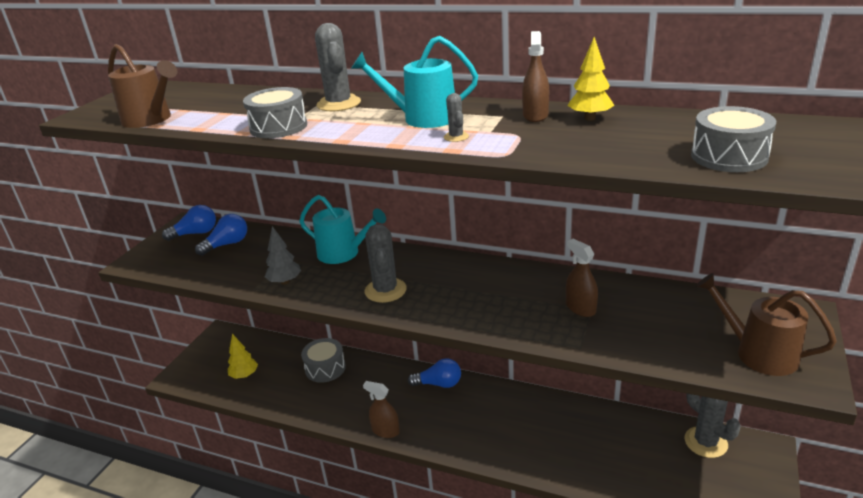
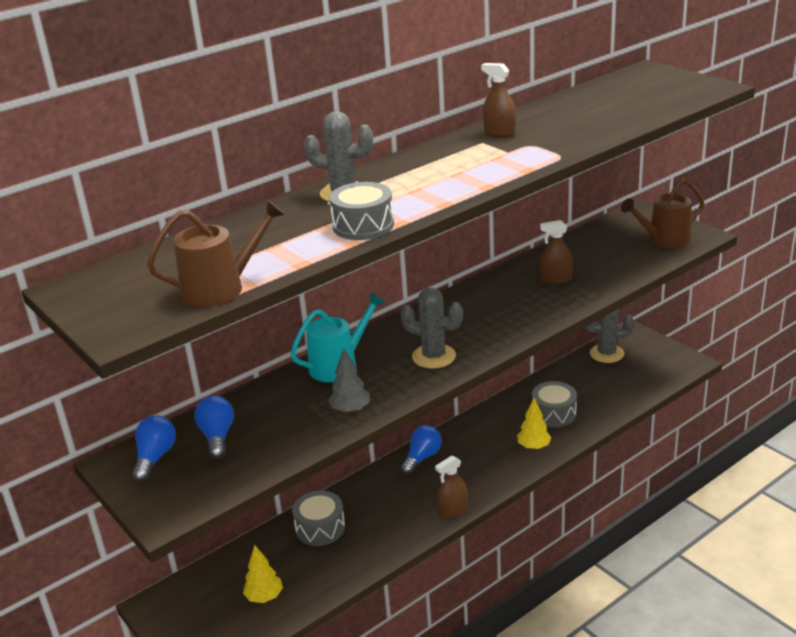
camera: 60 degrees left, 0 degrees up
turquoise watering can [351,36,478,128] -> none
grey cactus [444,93,469,142] -> none
yellow tree [567,37,615,121] -> yellow tree moved to [517,398,552,450]
grey drum [691,106,776,172] -> grey drum moved to [532,381,577,428]

